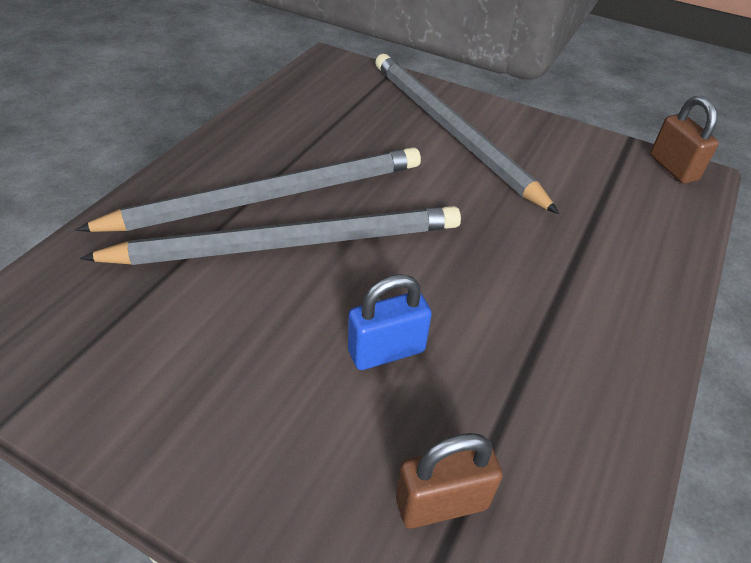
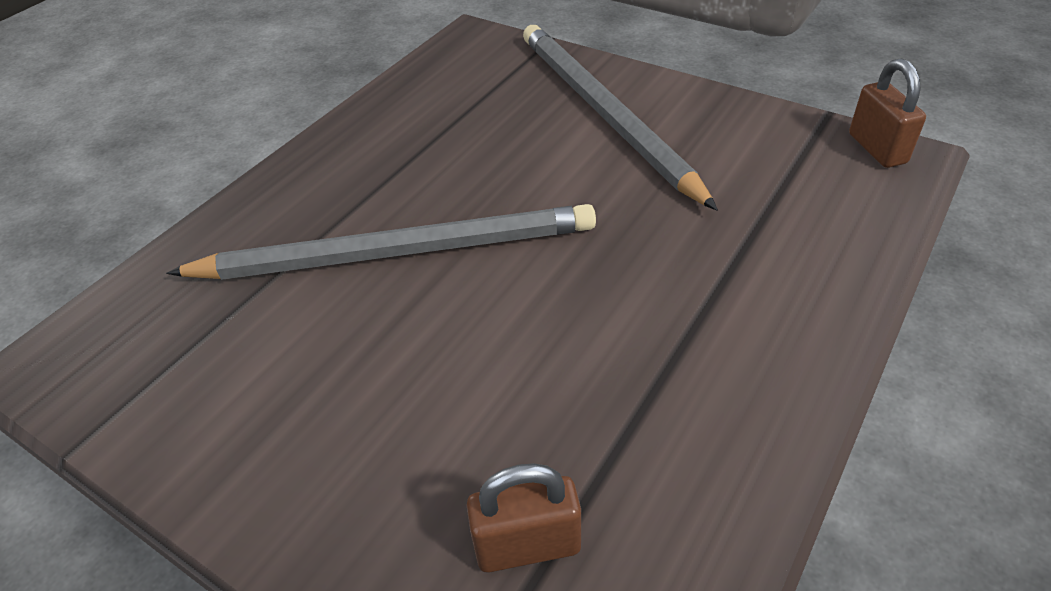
camera: 10 degrees right, 0 degrees up
grey pencil [75,147,421,232] -> none
blue padlock [348,274,432,370] -> none

